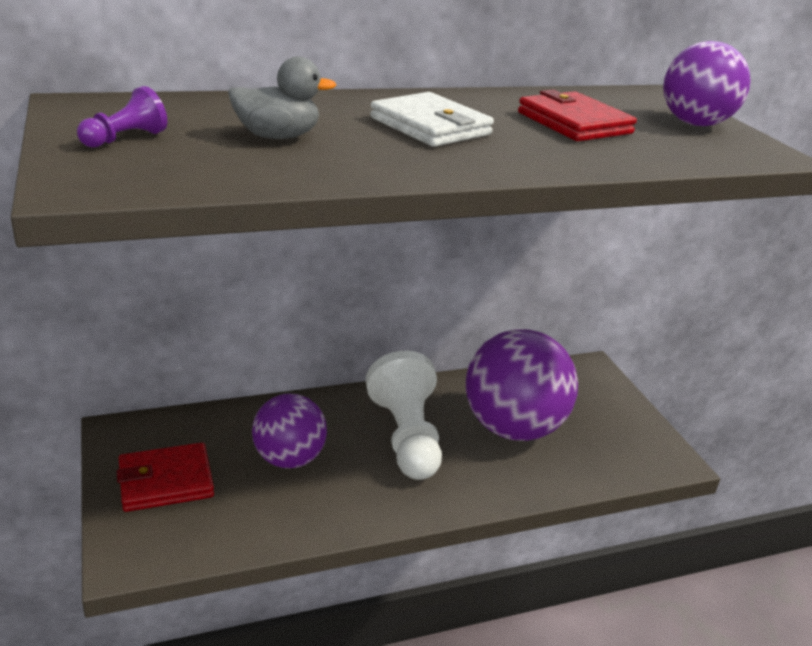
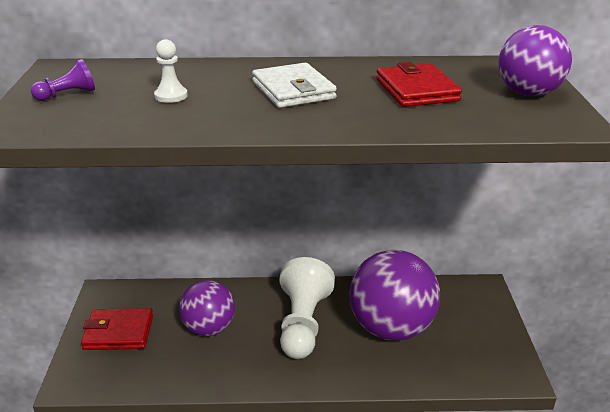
camera: 20 degrees right, 0 degrees up
grey duck [228,57,337,139] -> white pawn [154,39,188,103]

